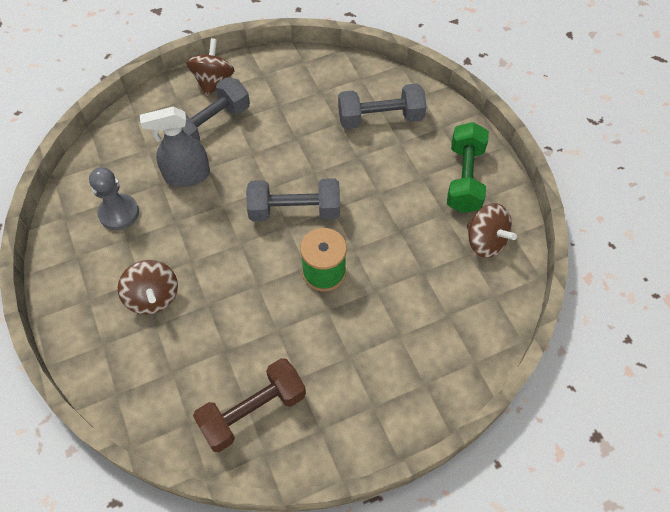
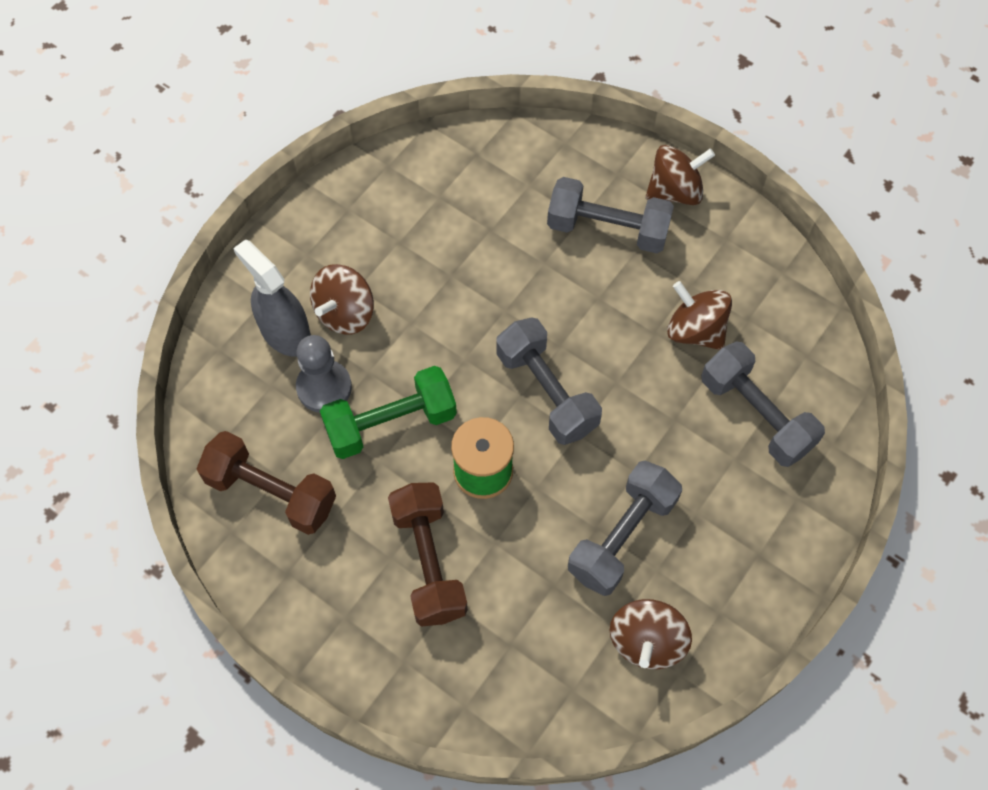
camera: 60 degrees right, 5 degrees up
grey pawn [89,167,139,230] -> grey pawn moved to [296,335,352,413]
grey spray bottle [140,107,210,187] -> grey spray bottle moved to [233,239,311,356]
green dumbbell [447,122,489,213] -> green dumbbell moved to [320,366,457,459]
none -> brown dumbbell [388,482,468,627]
none -> grey dumbbell [568,461,682,596]
none -> brown spinning top [667,281,732,350]

